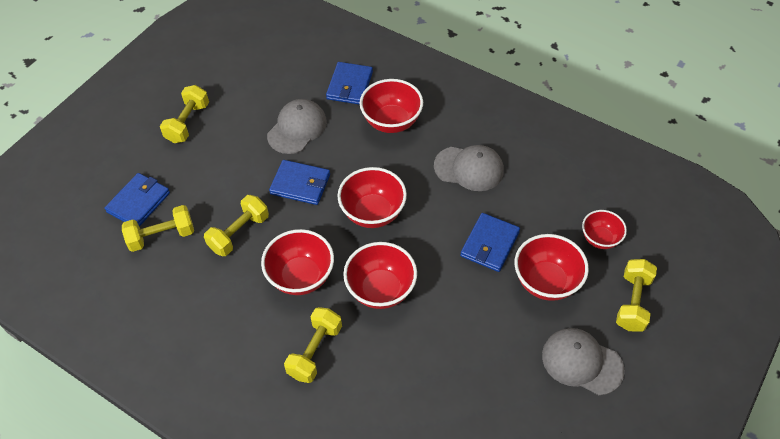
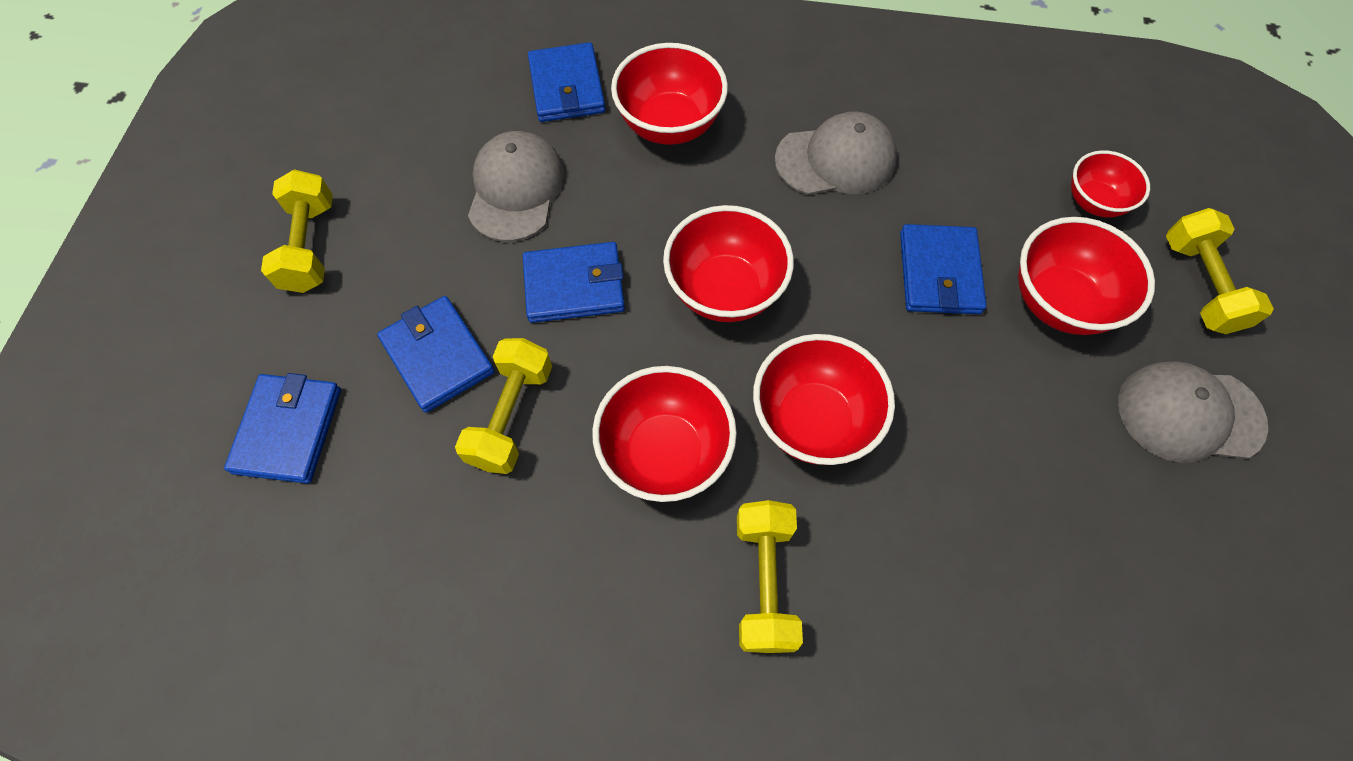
camera: 25 degrees left, 10 degrees up
yellow dumbbell [122,205,194,252] -> none
none -> blue wallet [377,296,495,413]

